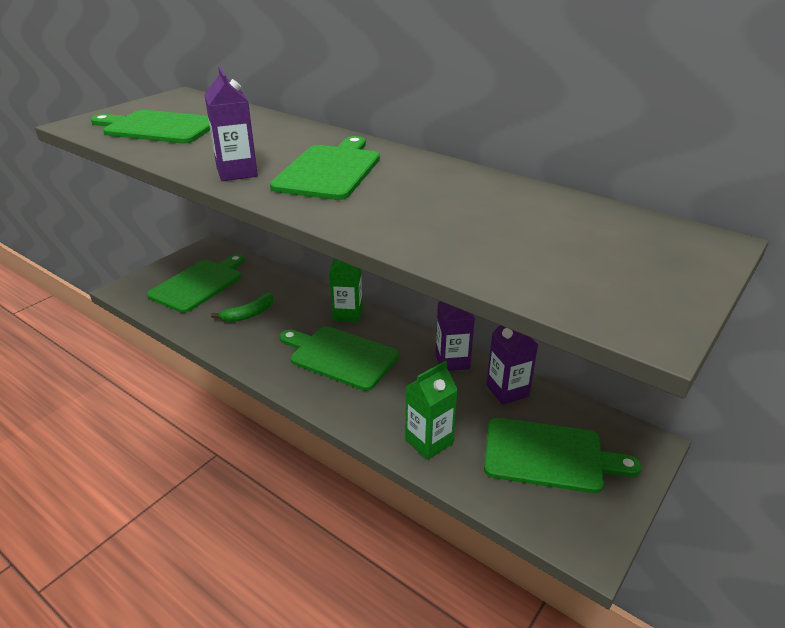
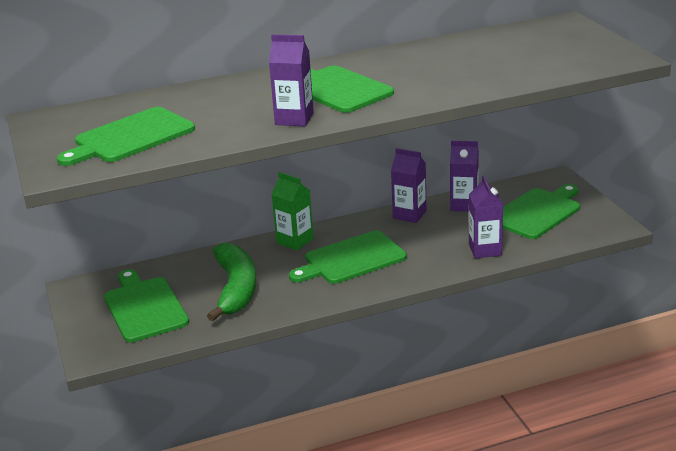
camera: 55 degrees left, 5 degrees down
green banana [211,292,274,322] -> green banana [207,243,256,322], size x1.81
green carton [405,361,458,460] -> purple carton [469,176,503,258]

